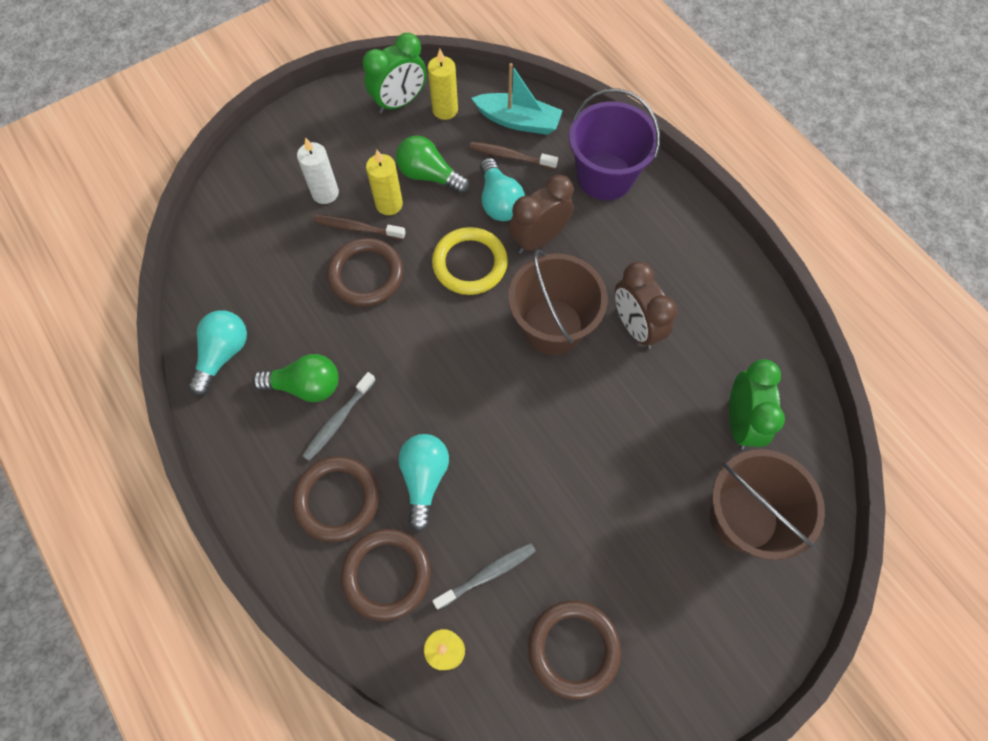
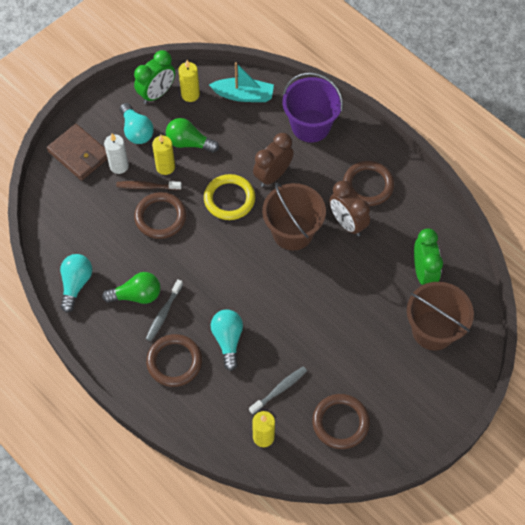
camera: 10 degrees left, 5 degrees down
brown ring [341,529,431,621] -> brown ring moved to [343,161,394,206]
brown toothbrush [469,142,558,169] -> none
turquoise light bulb [480,158,525,221] -> turquoise light bulb moved to [120,103,154,144]
none -> brown wallet [47,124,108,181]

